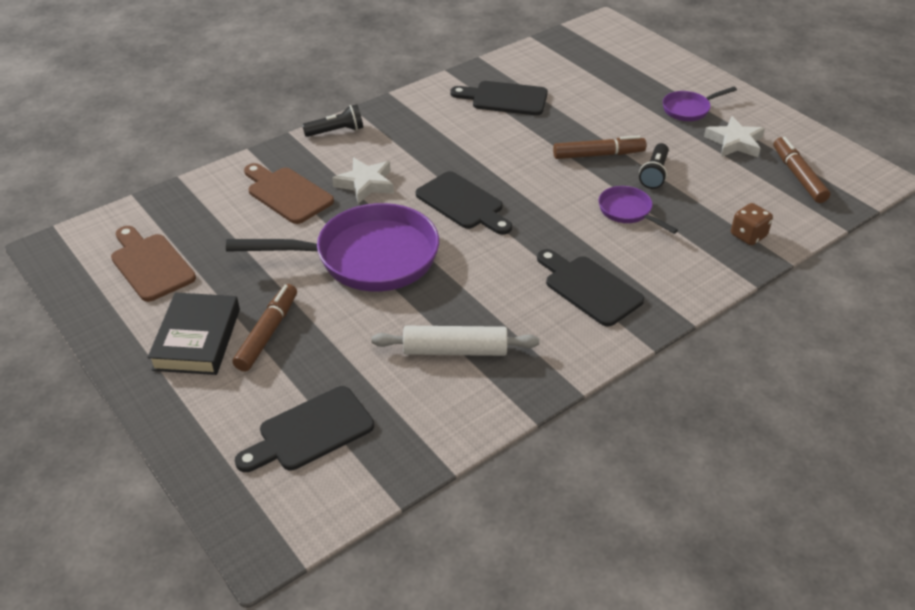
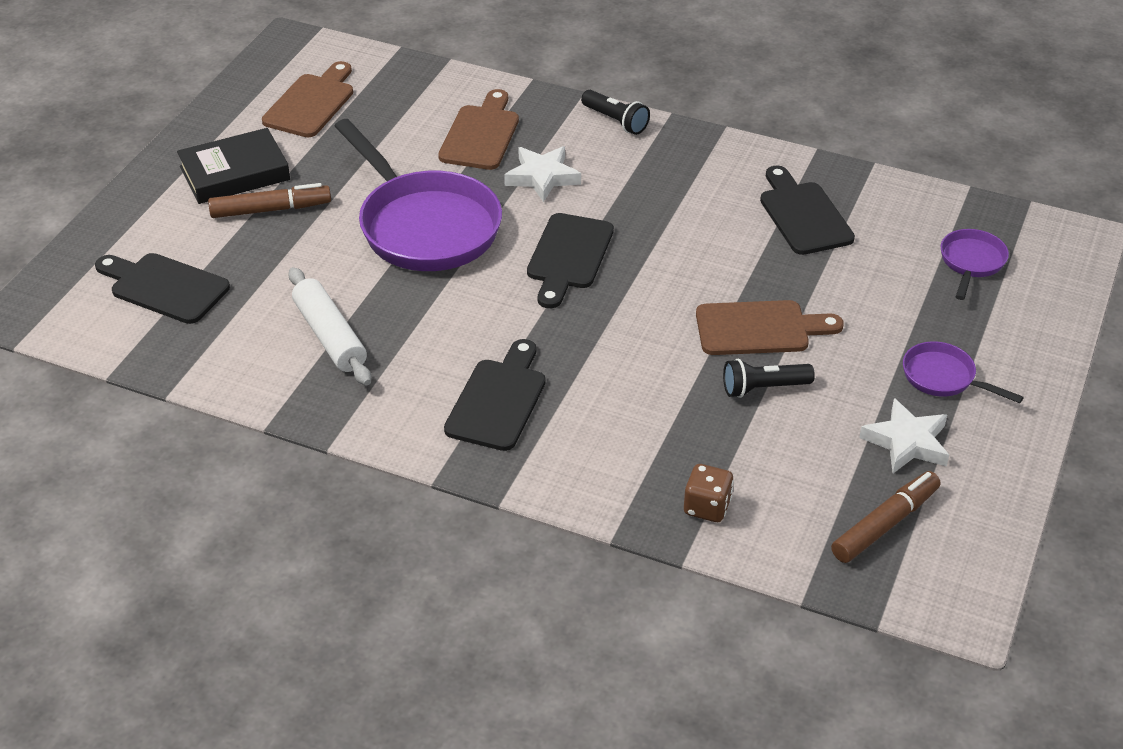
camera: 60 degrees right, 0 degrees up
brown marker [553,136,646,159] -> brown cutting board [696,300,844,355]
purple pan [599,186,678,234] -> purple pan moved to [940,229,1009,300]

